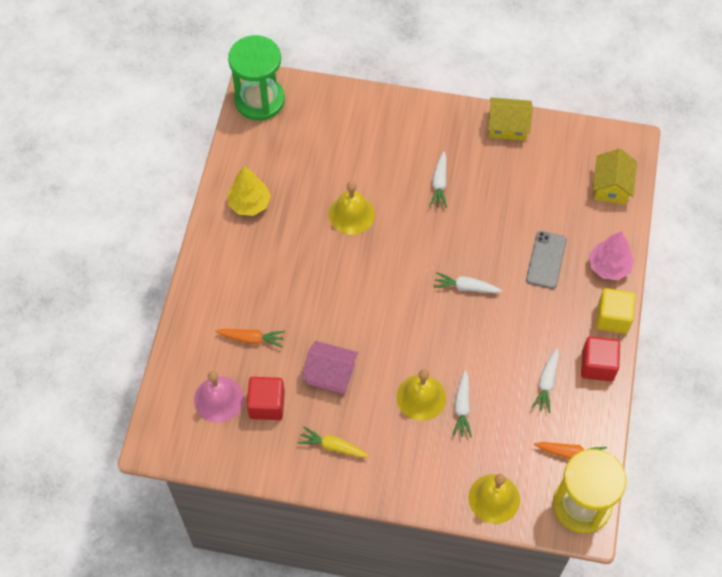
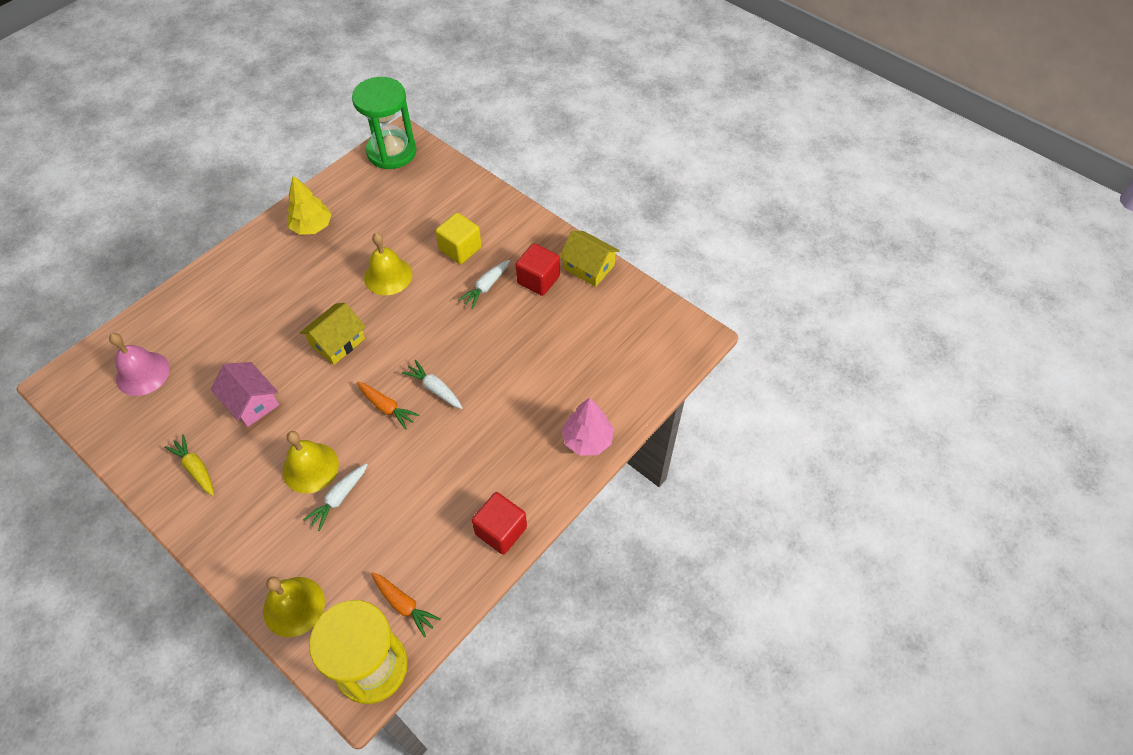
camera: 30 degrees right, 5 degrees down
orange carrot [215,329,285,348] -> orange carrot moved to [357,382,419,430]
red cube [247,377,285,420] -> red cube moved to [516,243,560,296]
grey phone [526,231,567,289] -> none
white carrot [531,348,559,413] -> none
yellow house [593,148,637,205] -> yellow house moved to [300,303,366,365]
yellow cube [596,288,636,334] -> yellow cube moved to [435,213,482,264]

